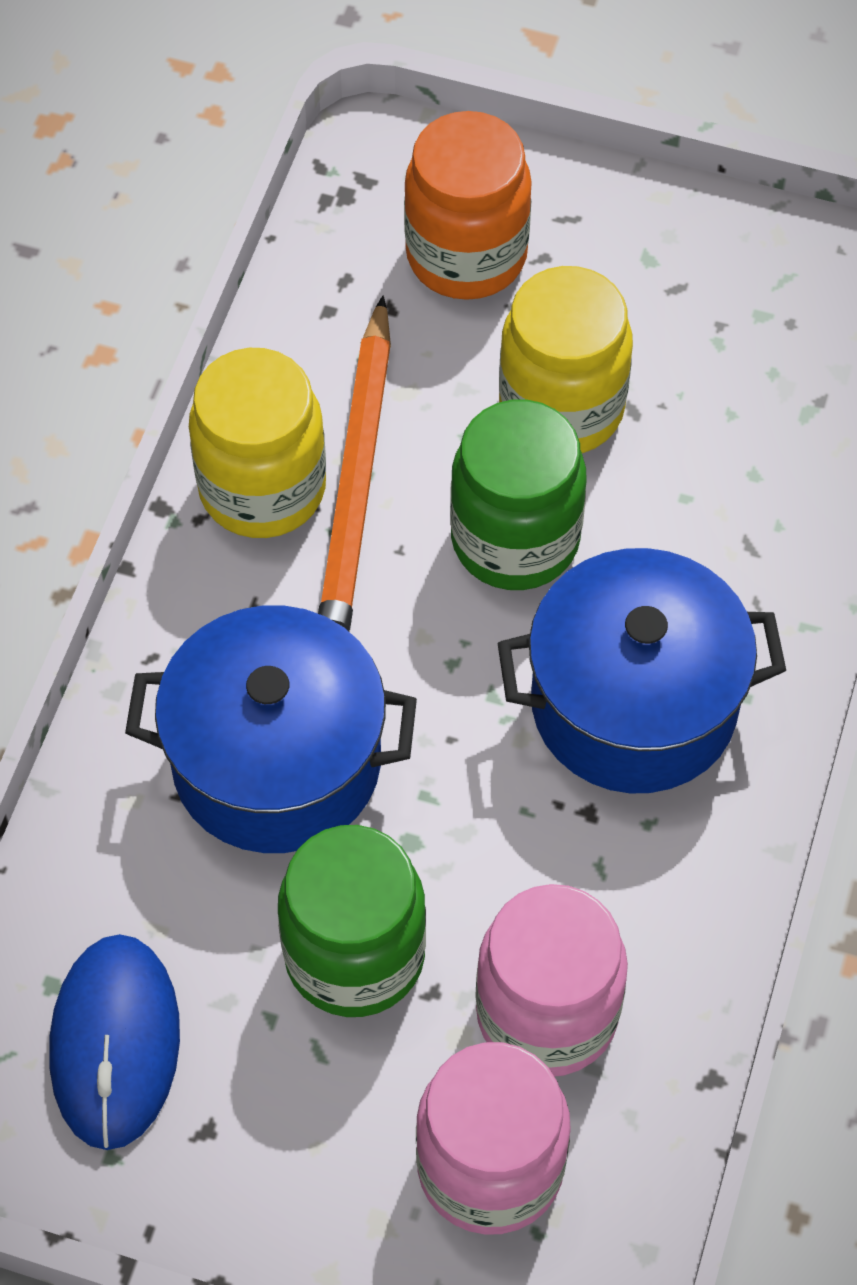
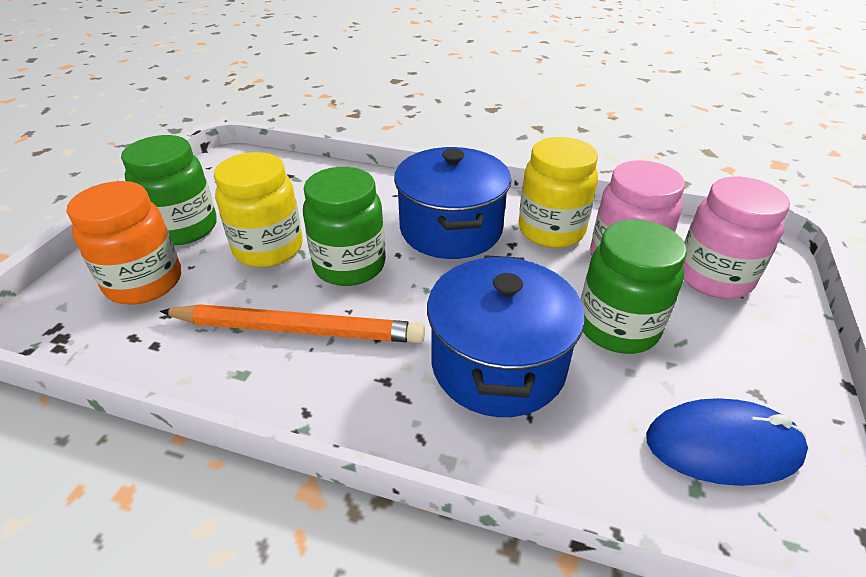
camera: 90 degrees left, 20 degrees down
yellow jar [189,348,326,538] -> yellow jar moved to [519,137,598,248]
none -> green jar [121,135,217,245]

